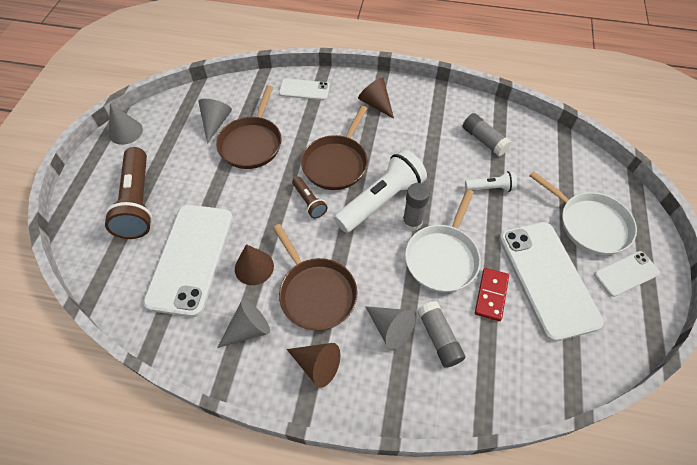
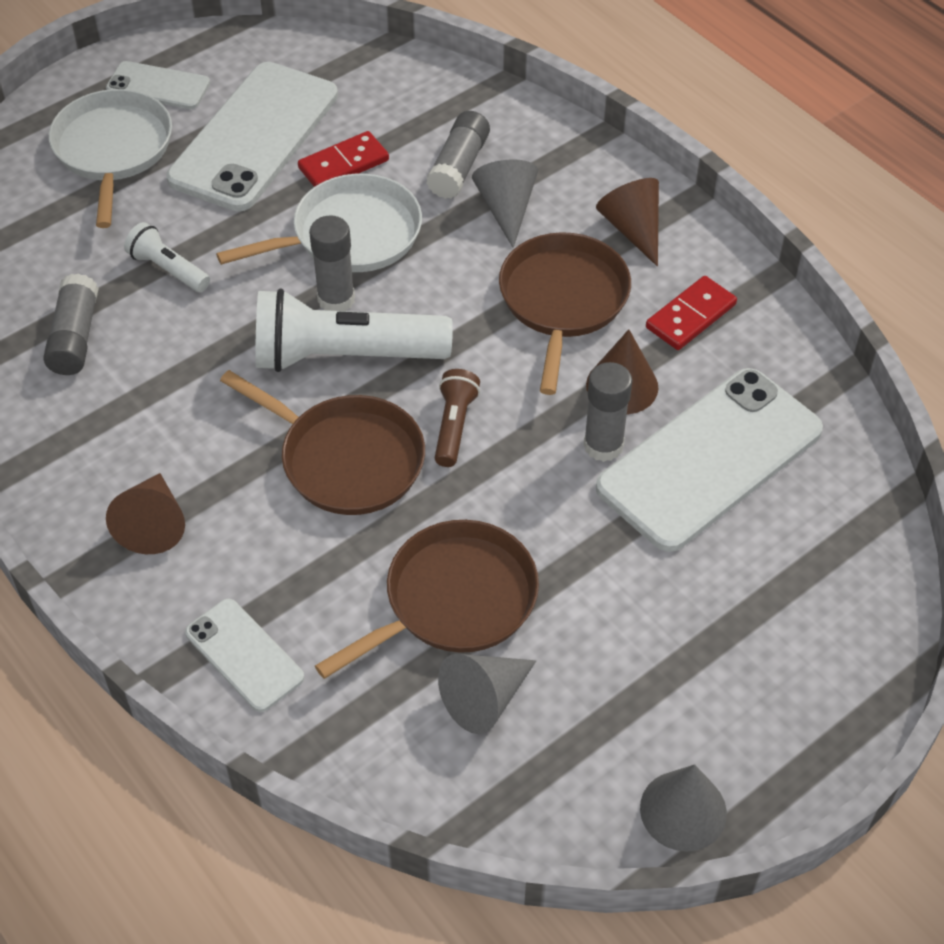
camera: 140 degrees left, 5 degrees down
brown flashlight [104,147,153,239] -> none
grey cone [217,299,270,348] -> red domino [646,276,737,350]
brown pan [301,106,368,190] -> brown pan turned 60 degrees clockwise [220,370,425,515]
none -> grey glue stick [584,362,632,462]

